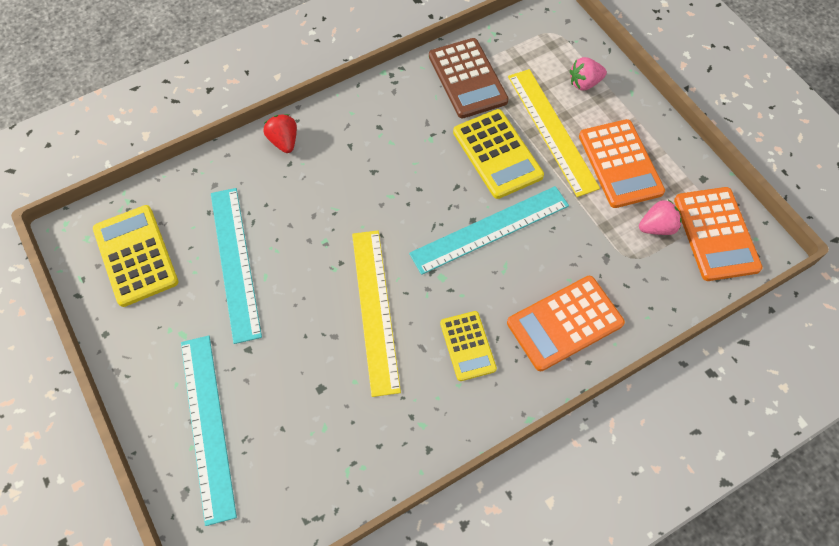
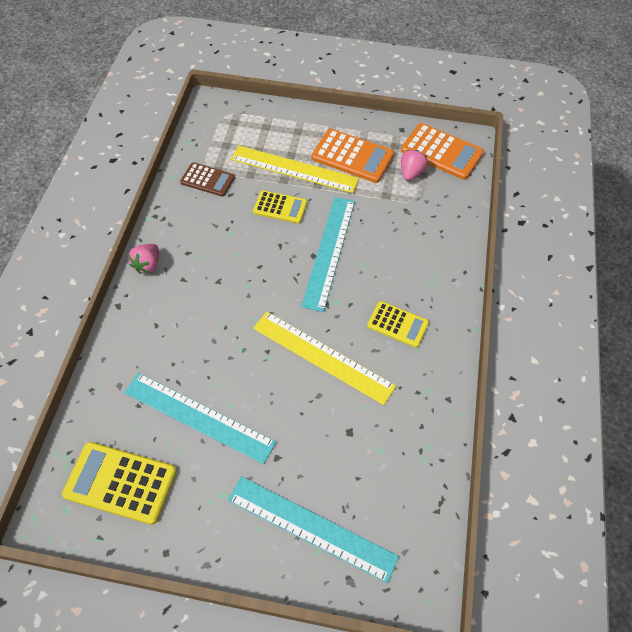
camera: 50 degrees left, 5 degrees down
red strawberry [264,114,297,153] -> none
brown calculator [429,38,509,118] -> brown calculator [180,162,235,197], size x0.64
yellow calculator [453,109,544,199] -> yellow calculator [253,190,307,224], size x0.64
orange calculator [507,276,625,371] -> none
pink strawberry [570,57,607,90] -> pink strawberry moved to [128,244,159,274]

